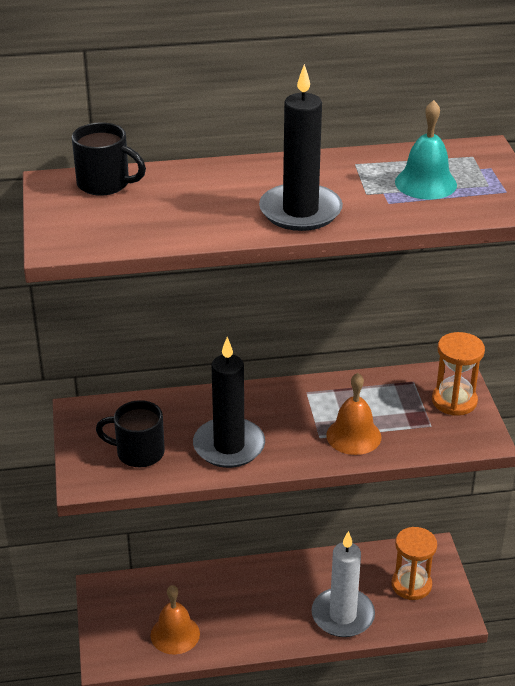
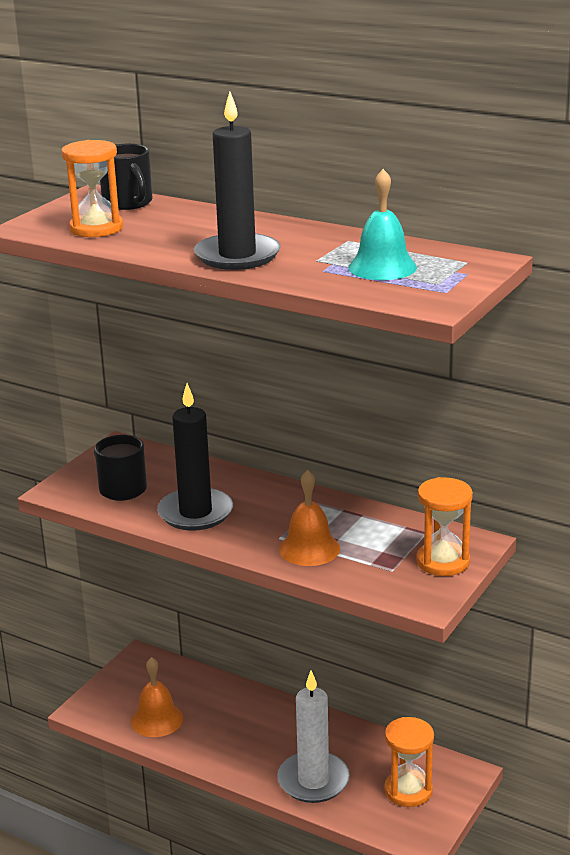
camera: 40 degrees right, 10 degrees down
none -> orange hourglass [61,140,123,237]

